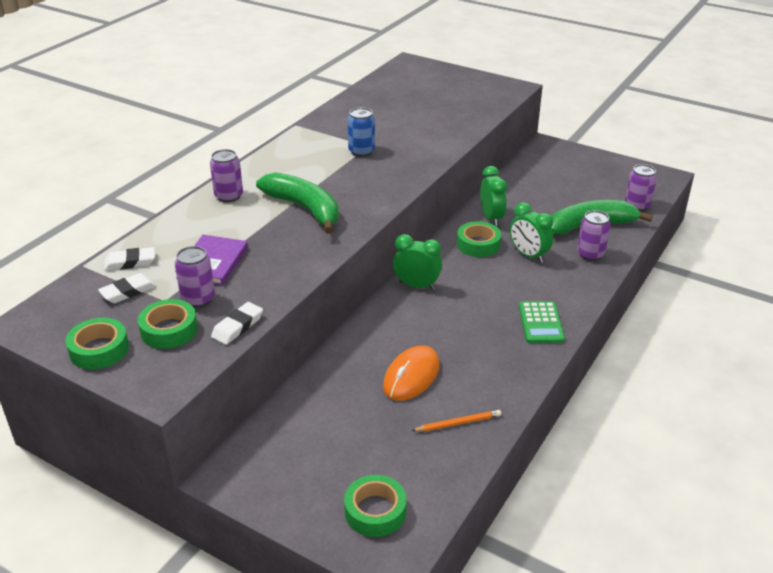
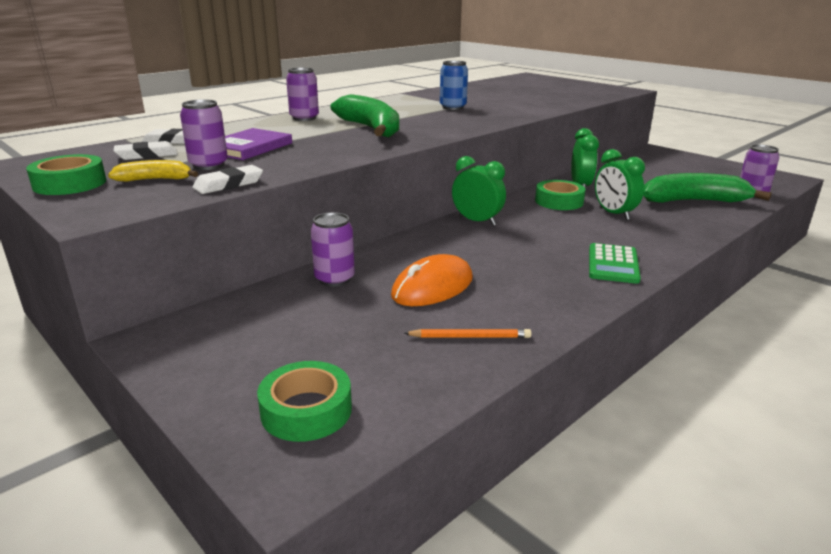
camera: 15 degrees right, 10 degrees down
green tape [138,299,198,349] -> yellow banana [108,160,198,182]
purple can [577,210,611,261] -> purple can moved to [311,212,355,287]

